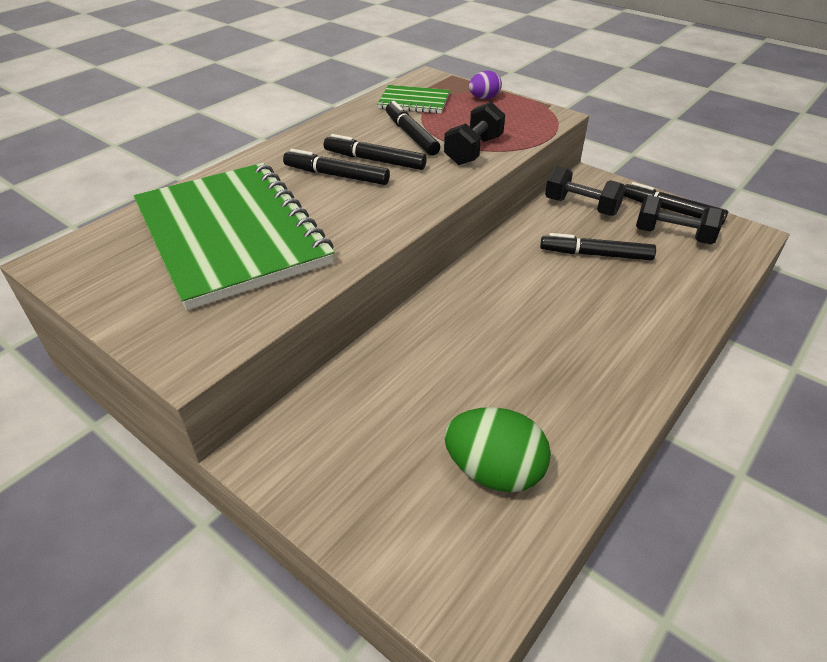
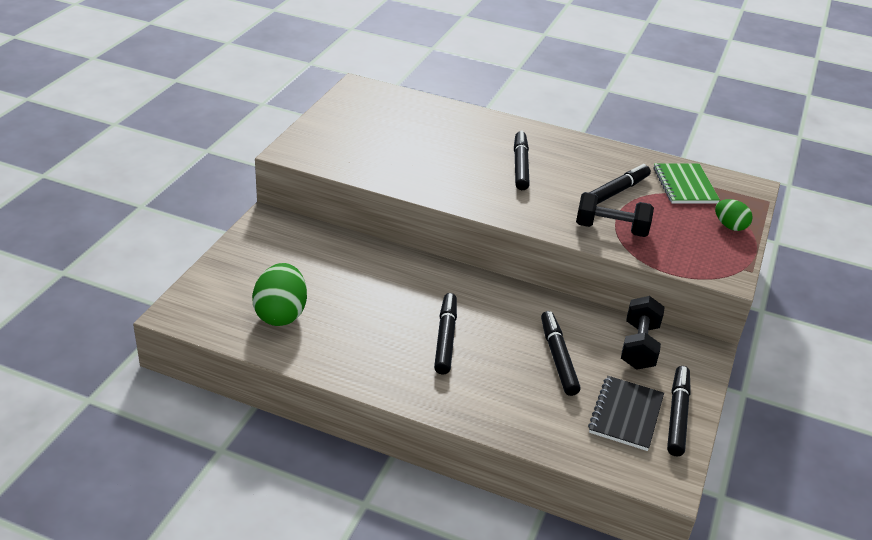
camera: 70 degrees right, 5 degrees down
green notebook [134,163,335,310] -> none
black marker [324,134,427,170] -> black marker moved to [434,293,457,374]
purple egg [469,71,502,99] -> green egg [715,199,753,231]
black dumbbell [636,195,725,244] -> black notebook [588,376,664,451]

